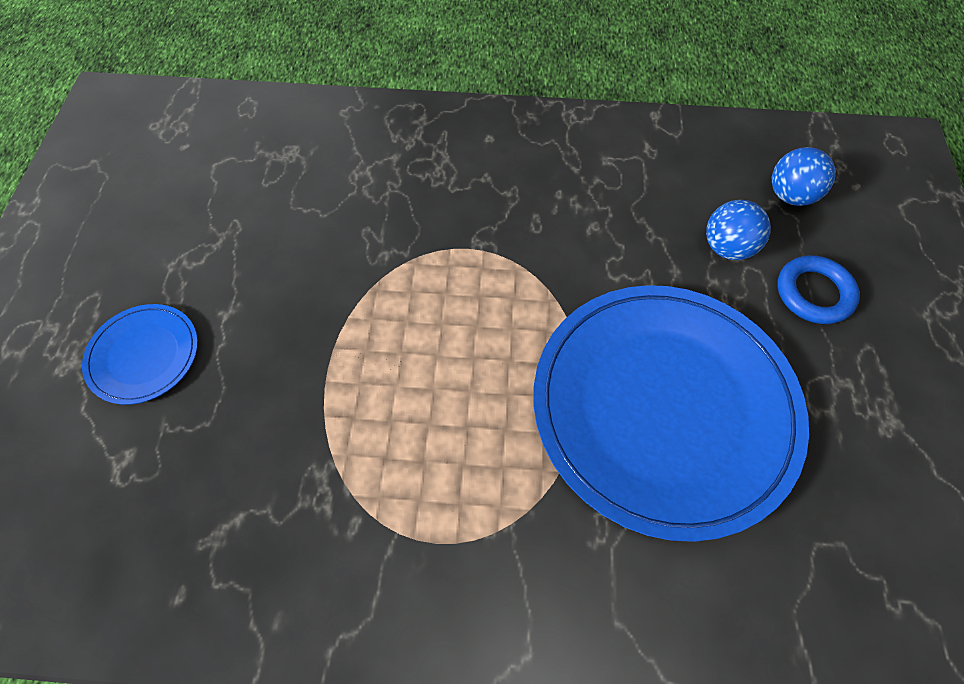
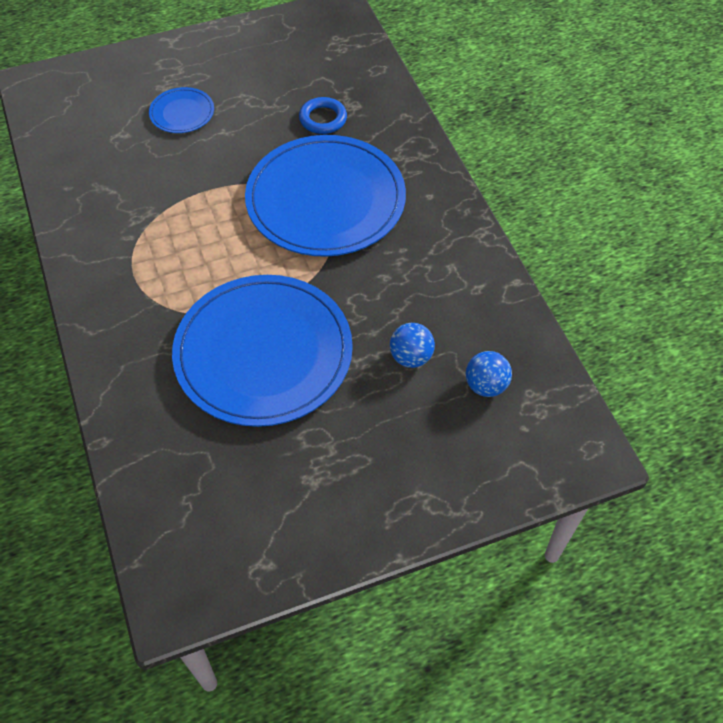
camera: 65 degrees right, 5 degrees down
blue ring [777,255,860,324] -> blue ring moved to [299,97,347,134]
none -> blue plate [245,135,406,257]

